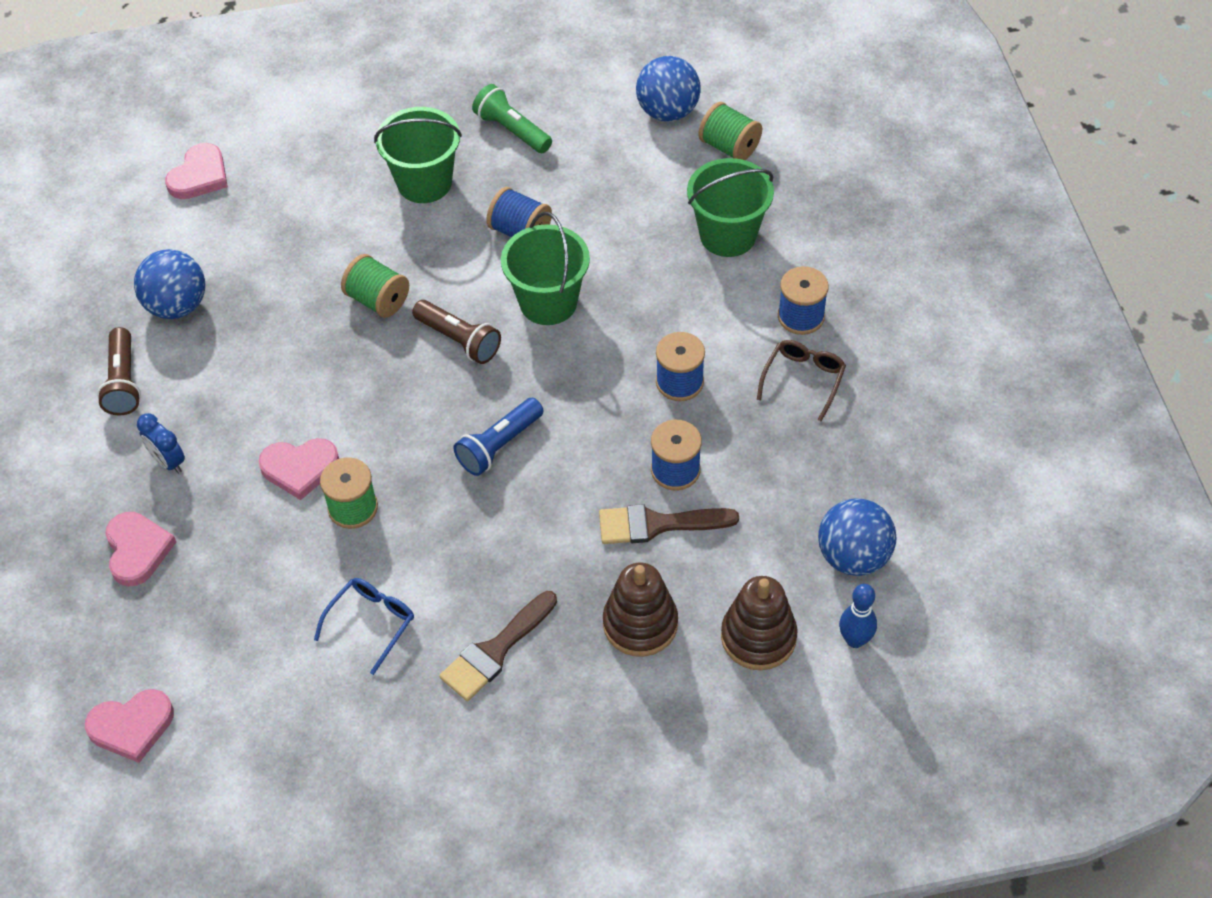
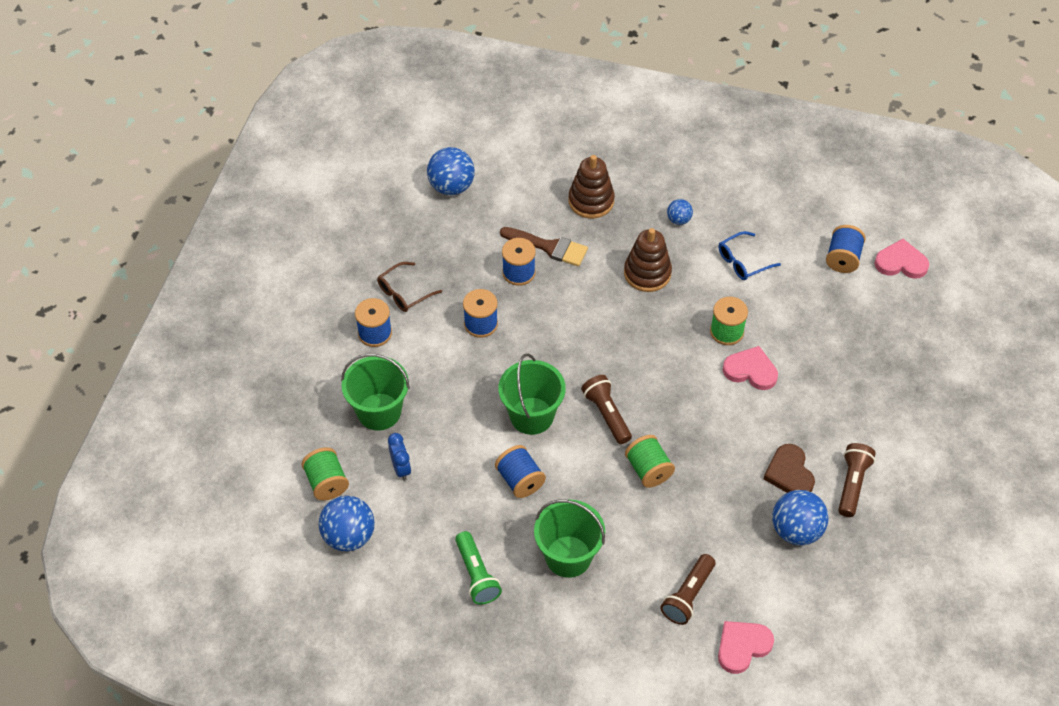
camera: 155 degrees left, 0 degrees up
pink heart [105,512,176,586] -> none
blue clock [137,413,185,473] -> blue clock moved to [388,433,411,481]
brown brush [439,591,557,701] -> blue ball [667,199,693,225]
blue flashlight [454,398,543,476] -> none
brown stacking toy [721,576,798,670] -> brown stacking toy moved to [624,228,672,292]
blue bowling pin [839,584,877,648] -> none
none -> brown flashlight [661,554,715,625]
none -> brown heart [764,444,815,493]
none -> blue spool [826,225,866,273]

